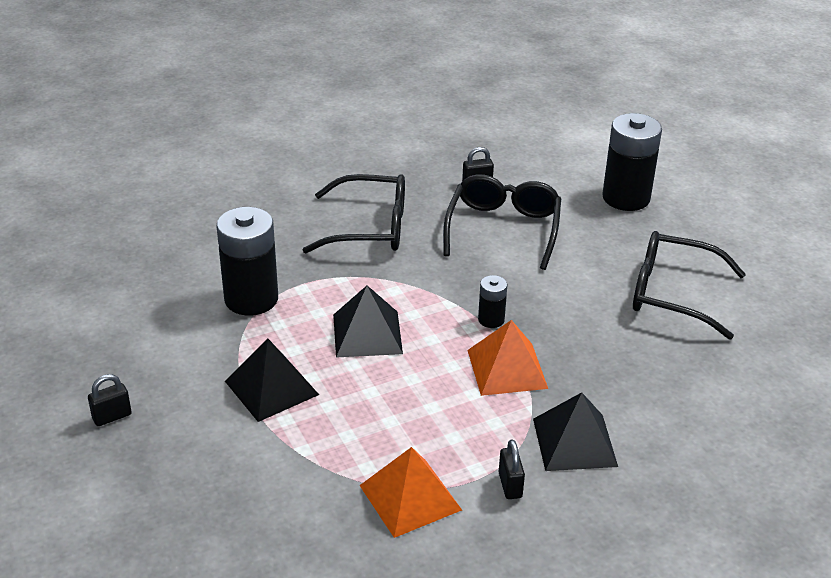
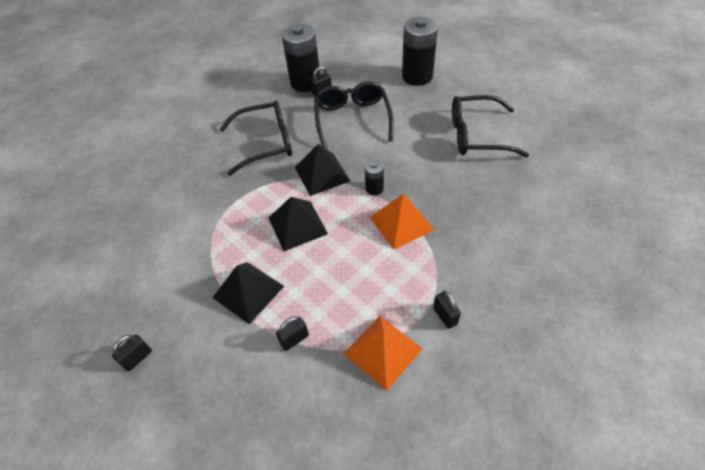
camera: 15 degrees left, 15 degrees up
black battery [217,207,278,316] -> black battery moved to [282,24,320,92]
black pyramid [533,392,618,471] -> black pyramid moved to [295,144,350,196]
none -> black padlock [276,316,309,351]

